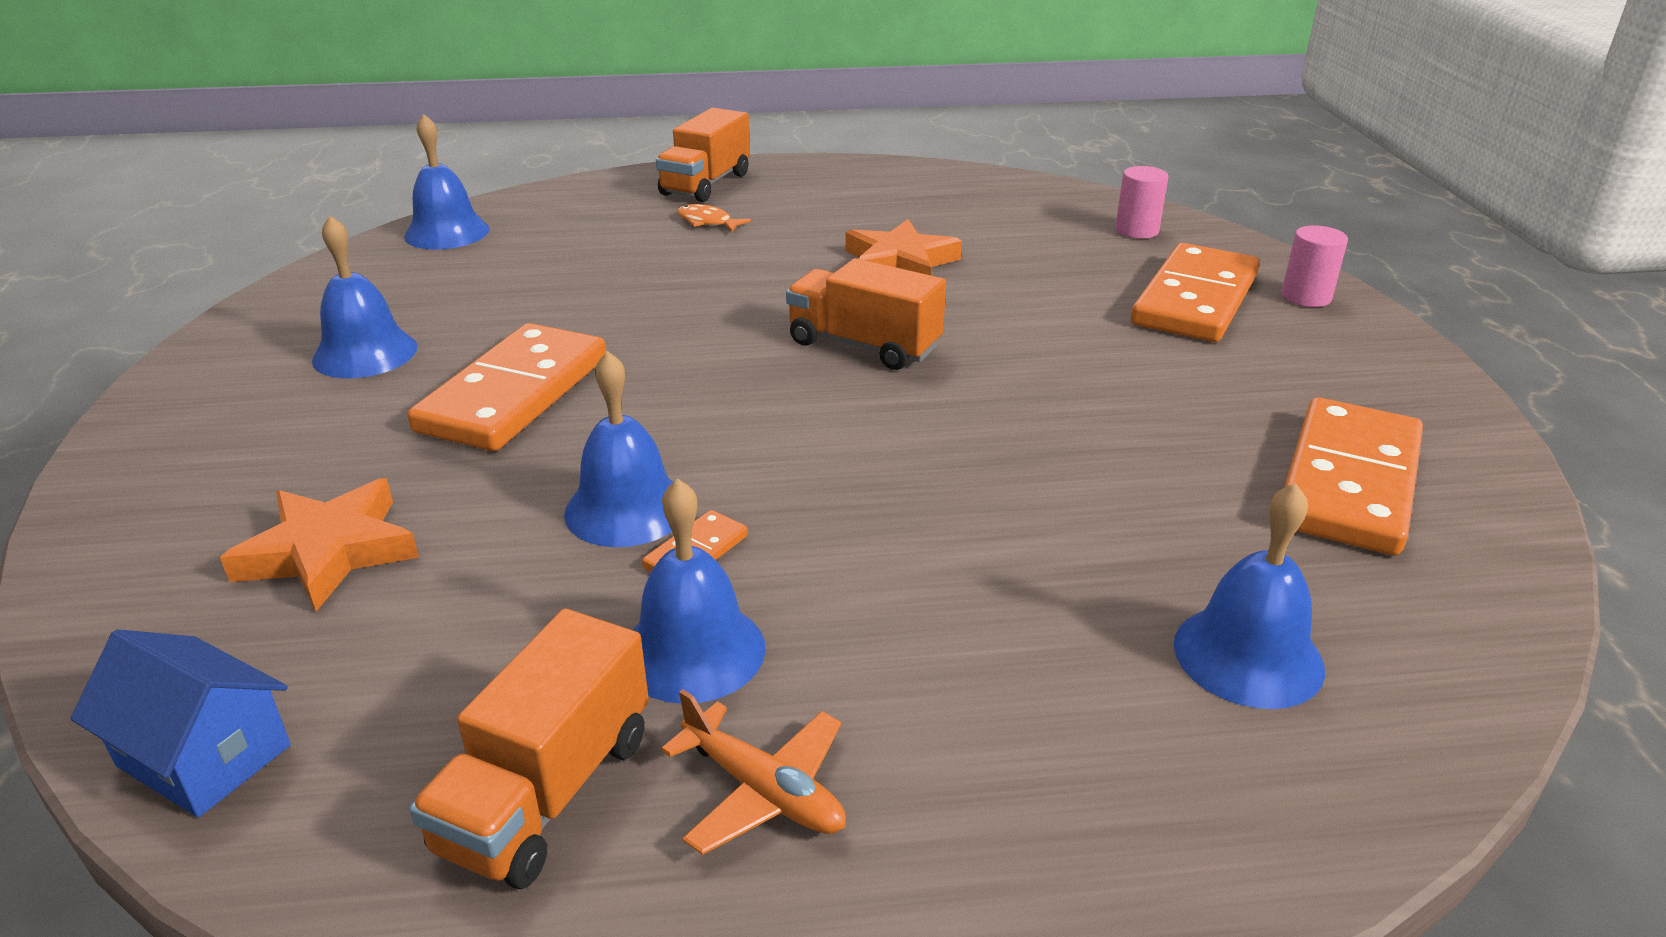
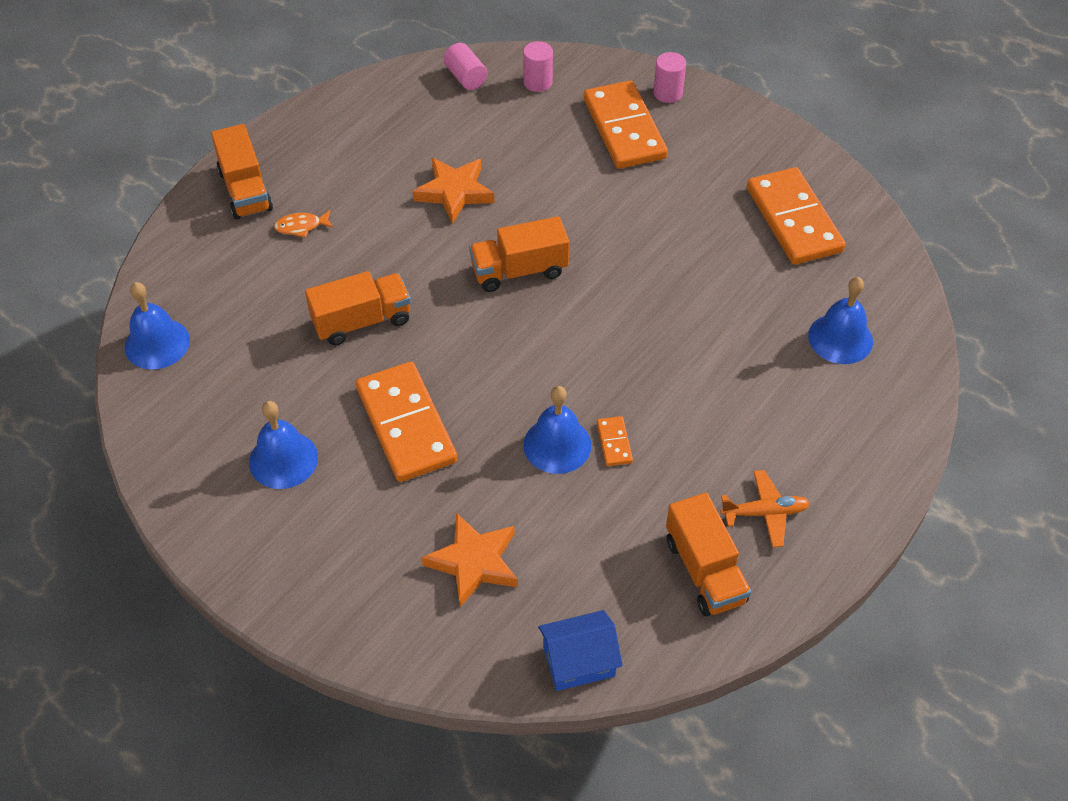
camera: 45 degrees left, 20 degrees up
blue bell [633,478,765,703] -> none
none -> orange truck [305,271,411,345]
none -> pink cylinder [443,43,488,90]

